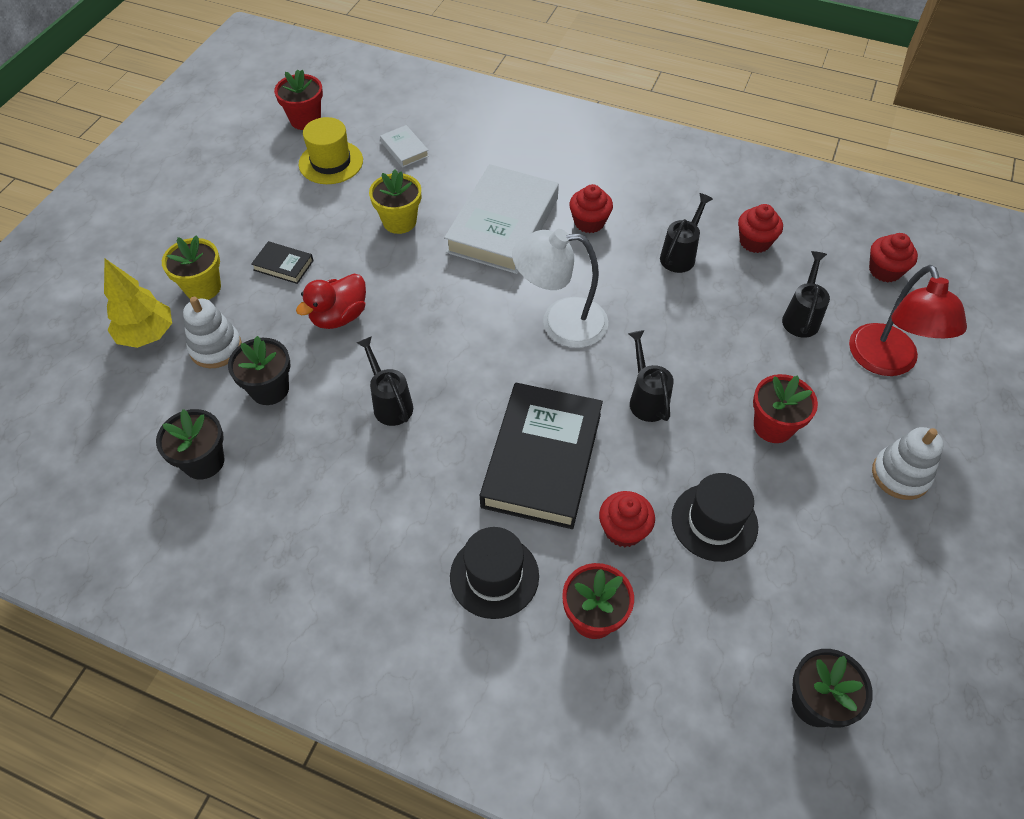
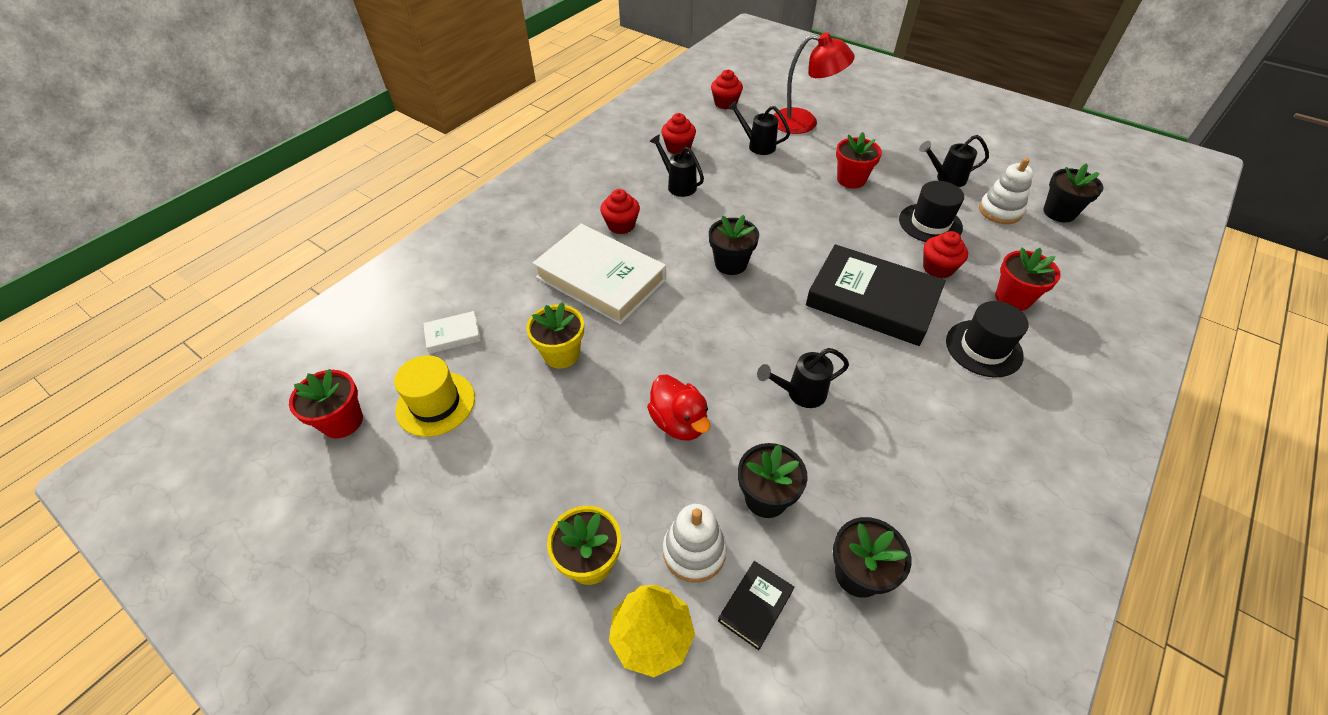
camera: 75 degrees left, 5 degrees down
black book [251,241,314,284] -> black book moved to [718,561,795,650]
white lamp [512,229,608,348] -> black flower pot [709,215,759,275]
black watering can [628,330,674,422] -> black watering can moved to [919,135,989,187]
white stacking toy [872,427,944,500] -> white stacking toy moved to [979,158,1034,224]

